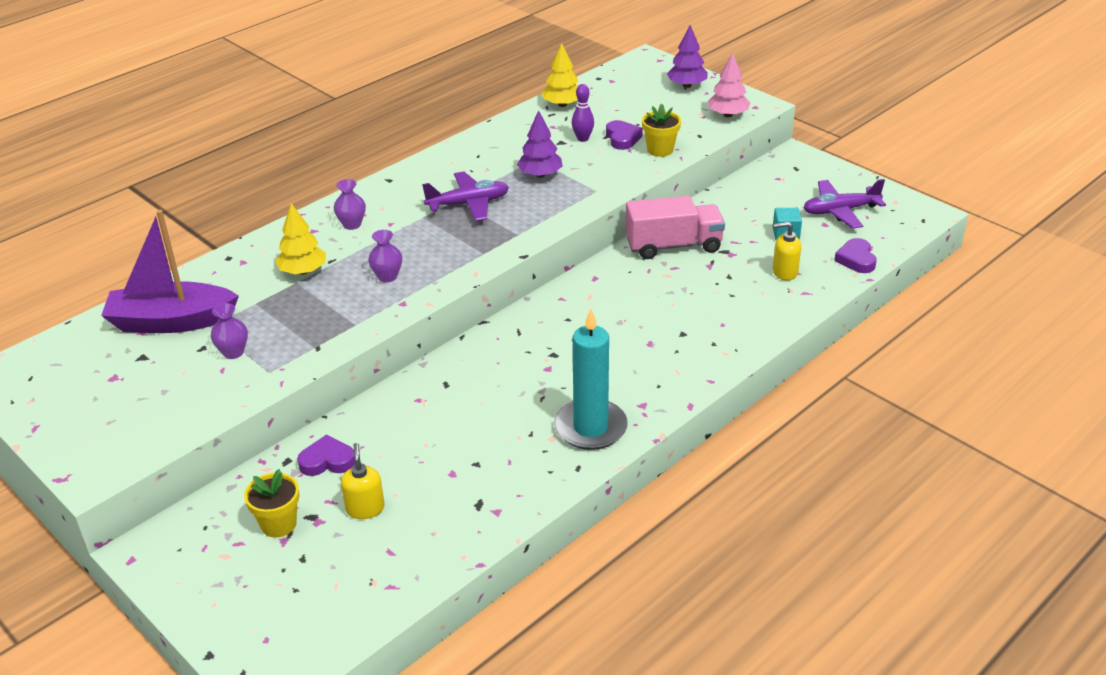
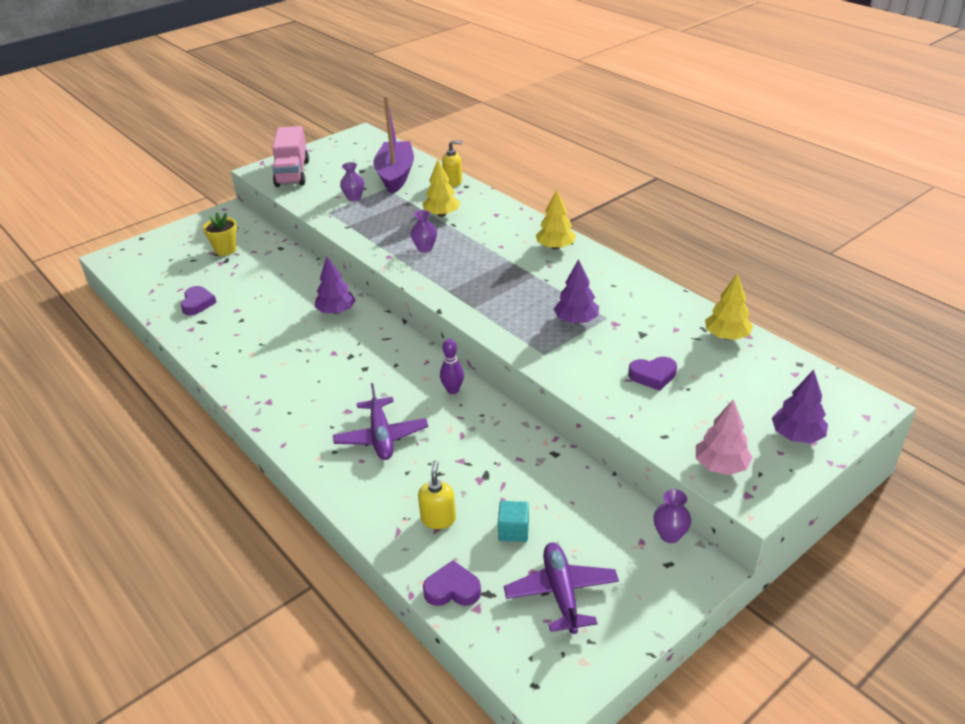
camera: 95 degrees right, 0 degrees up
purple heart [297,435,355,476] -> purple heart moved to [181,286,217,315]
purple vase [334,179,366,230] -> purple vase moved to [653,489,691,543]
yellow soap dispenser [341,443,385,519] -> yellow soap dispenser moved to [442,140,463,187]
purple plane [422,171,509,221] -> purple plane moved to [333,383,428,460]
turquoise candle [554,309,628,450] -> none
purple bowling pin [572,84,594,142] -> purple bowling pin moved to [440,339,464,394]
pink truck [626,196,725,259] -> pink truck moved to [272,126,309,187]
yellow flower pot [642,104,681,157] -> none
none -> purple tree [315,257,356,314]
none -> yellow tree [536,189,576,250]

